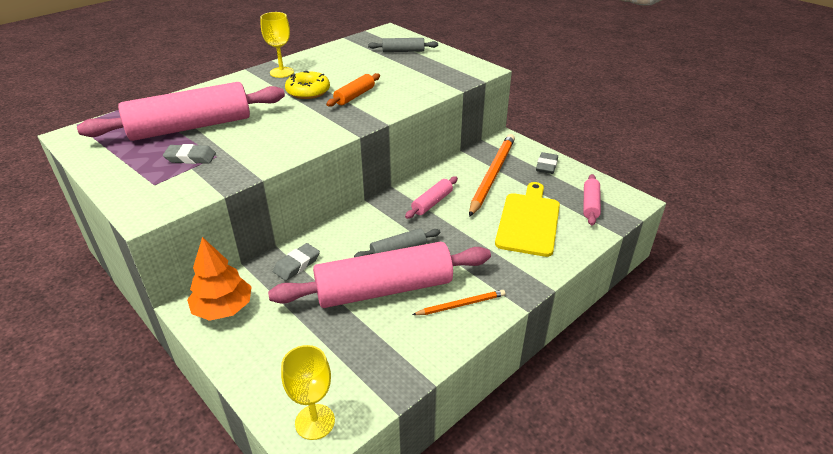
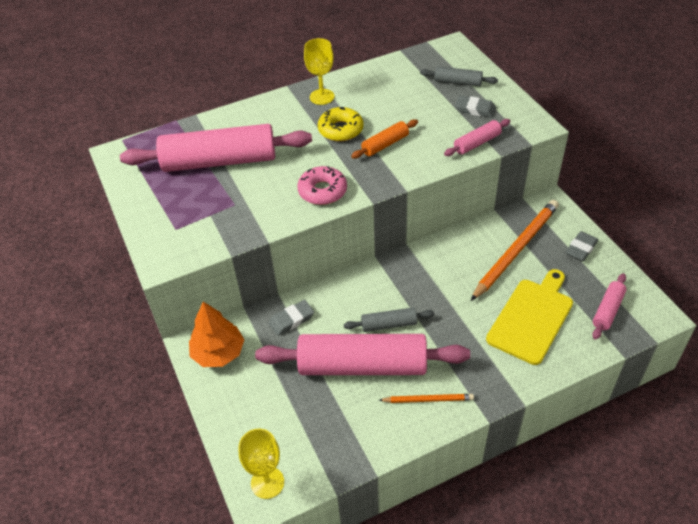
camera: 20 degrees right, 10 degrees up
grey eraser [163,144,216,164] -> grey eraser moved to [455,96,496,118]
pink rolling pin [405,176,458,219] -> pink rolling pin moved to [444,119,510,156]
none -> pink donut [297,166,347,205]

